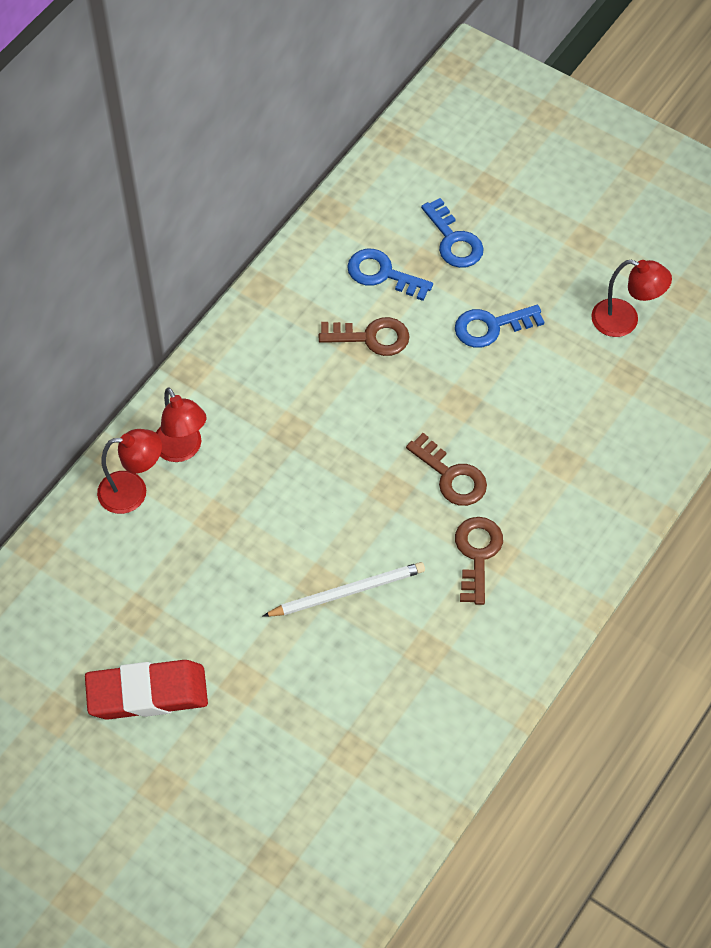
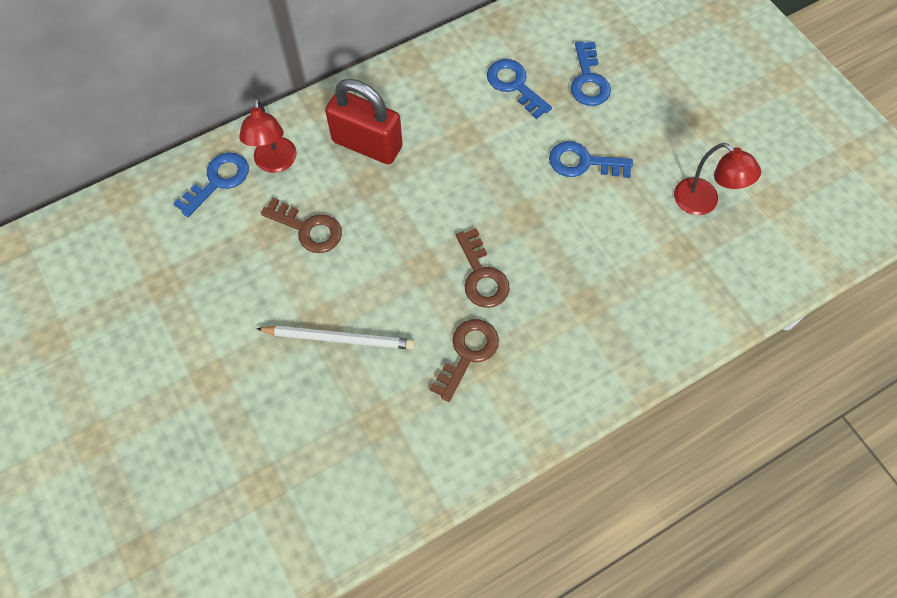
camera: 25 degrees right, 5 degrees up
red eraser [85,660,208,719] -> none
red lamp [97,429,162,514] -> blue key [173,152,249,217]
brown key [319,317,410,356] -> brown key moved to [261,198,342,253]
none -> red padlock [325,79,403,164]

